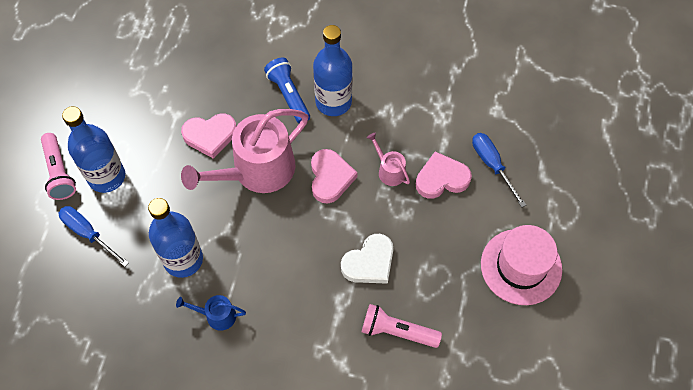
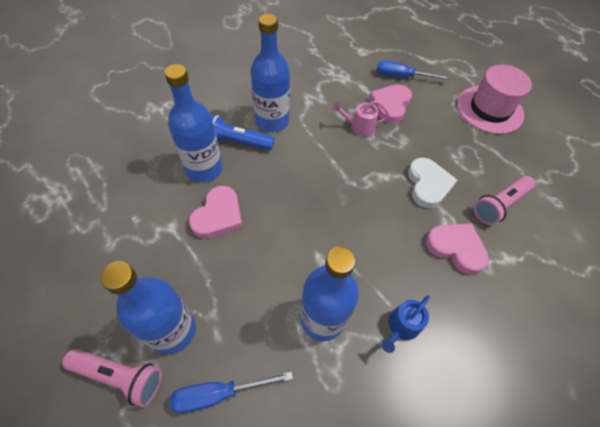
camera: 55 degrees left, 5 degrees down
pink watering can [181,109,308,193] -> none
pink heart [311,149,358,204] -> pink heart moved to [426,223,489,275]
none -> blue bottle [164,64,223,182]

